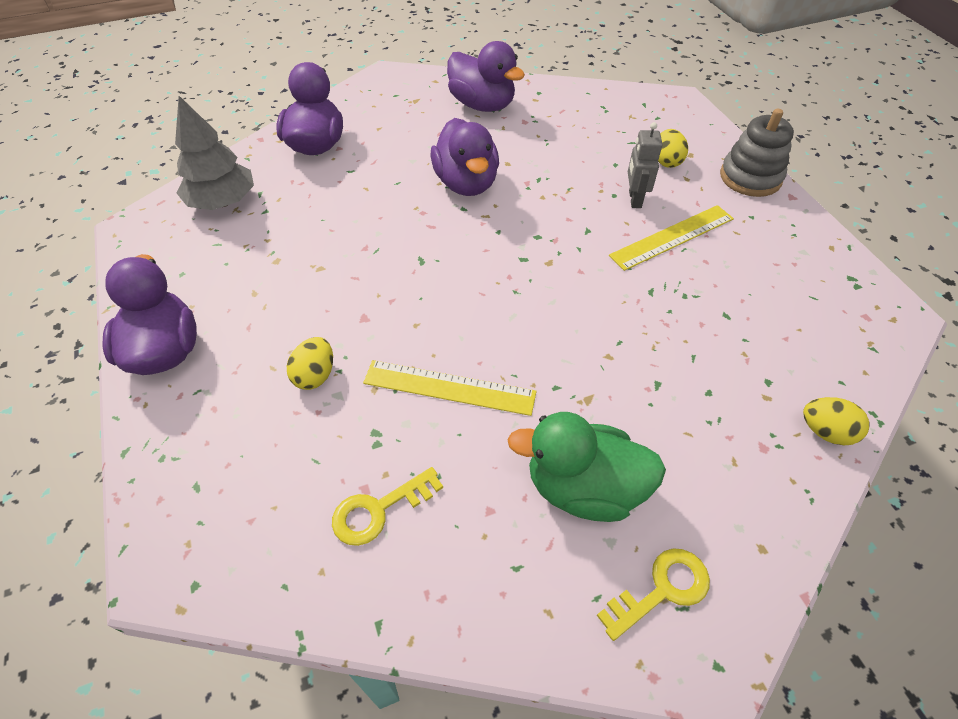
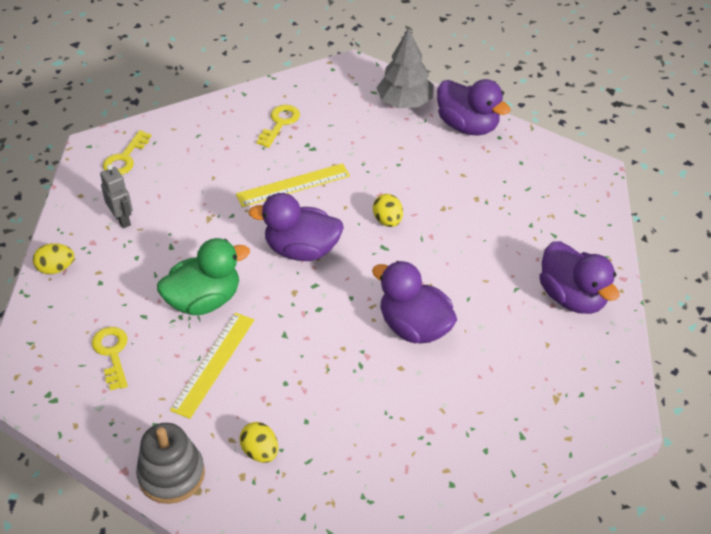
camera: 145 degrees right, 5 degrees down
grey tree [175,96,254,210] -> grey tree moved to [377,28,434,108]
yellow egg [287,337,333,390] -> yellow egg moved to [373,194,403,227]
purple duck [447,41,525,112] -> purple duck moved to [248,193,344,261]
green duck [507,412,666,522] -> green duck moved to [157,238,250,315]
grey robot [628,122,662,208] -> grey robot moved to [100,165,133,228]
none -> yellow key [92,327,128,391]

